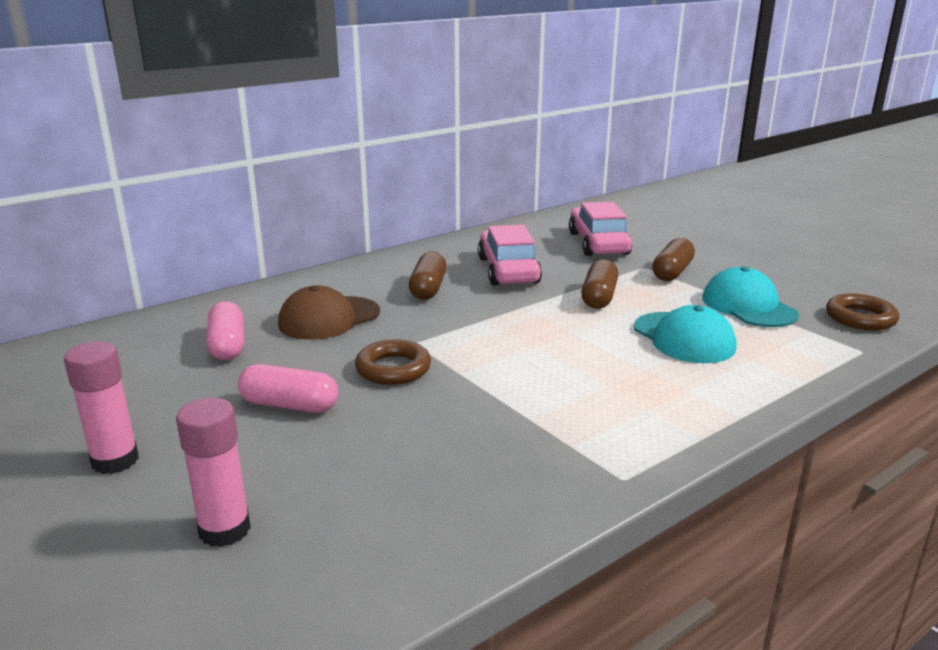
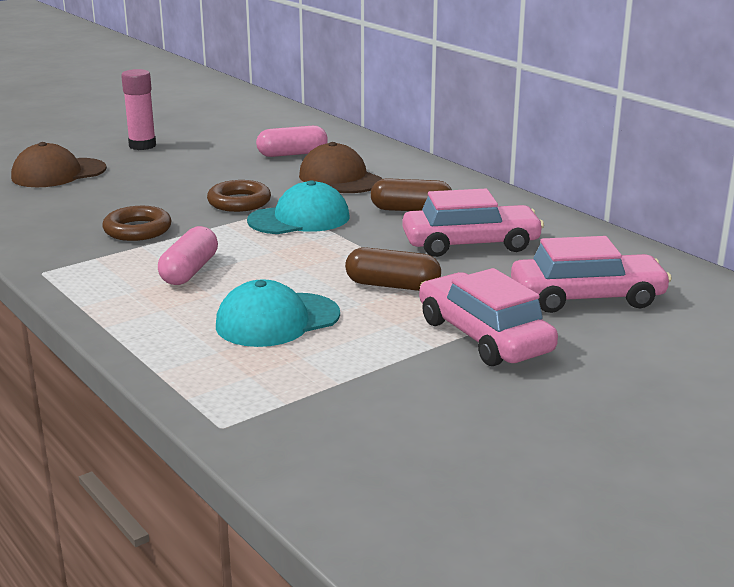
camera: 90 degrees right, 0 degrees up
pink glue stick [176,397,251,547] -> brown cap [11,142,107,187]
pink capsule [238,364,339,413] -> pink capsule moved to [158,226,218,285]
brown capsule [652,238,695,281] -> pink car [419,268,558,366]
turquoise cap [702,266,799,327] -> turquoise cap moved to [247,180,349,234]
brown ring [826,293,899,330] -> brown ring moved to [102,206,171,241]

